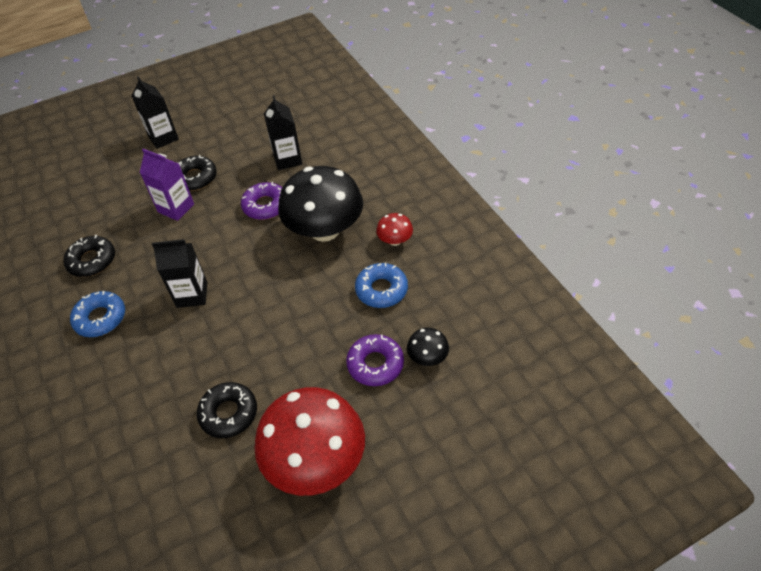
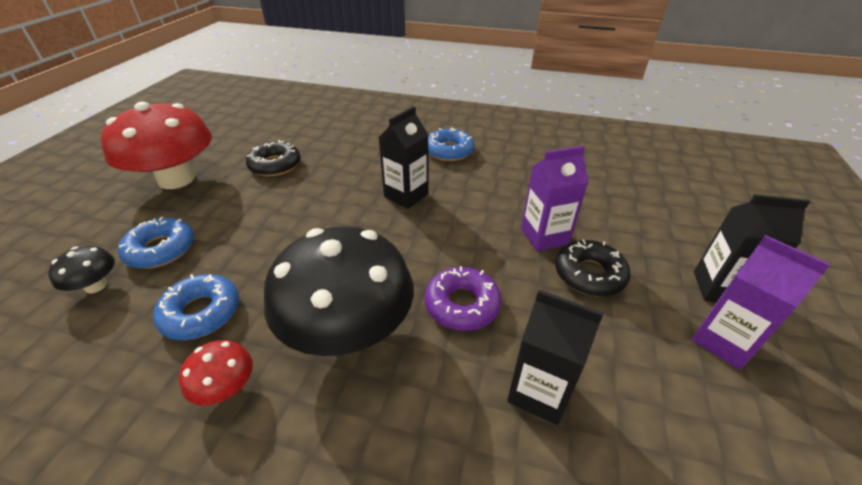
camera: 130 degrees right, 10 degrees down
black donut [63,235,115,277] -> none
purple donut [346,334,404,386] -> blue donut [118,217,194,268]
none -> purple carton [692,235,831,370]

